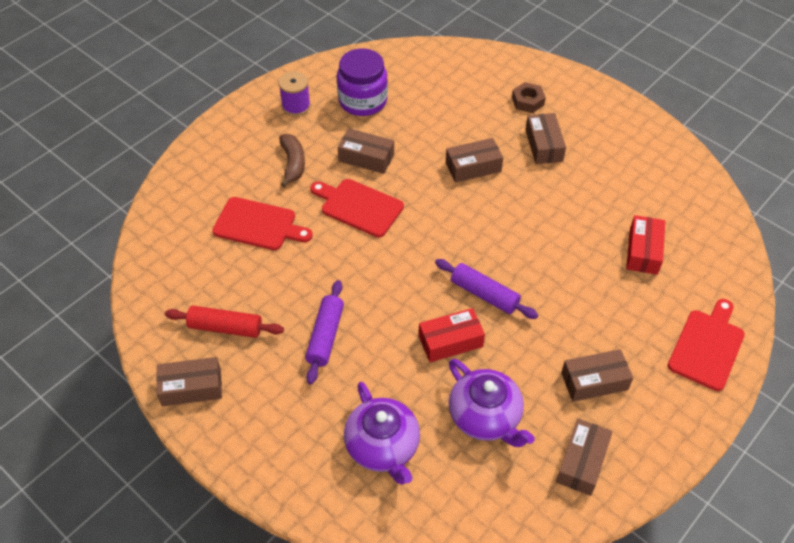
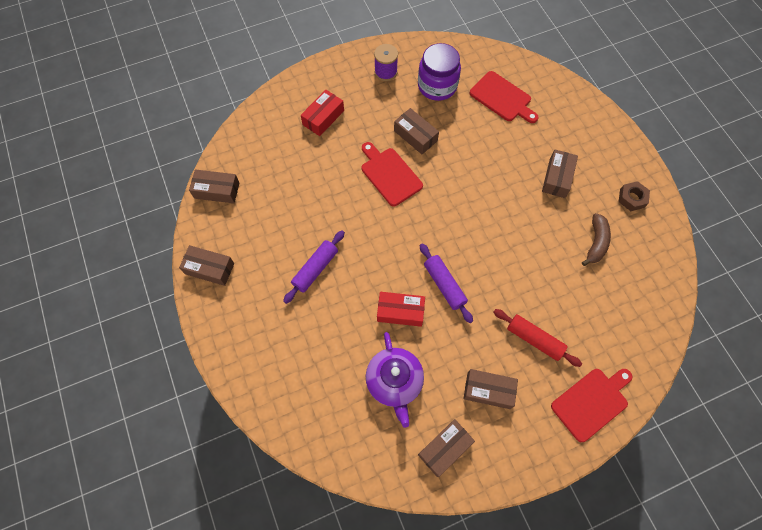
camera: 25 degrees right, 15 degrees up
red rolling pin [165,306,284,338] -> red rolling pin moved to [493,309,582,367]
red cutting board [212,197,313,250] -> red cutting board moved to [470,71,538,123]
brown banana [279,134,305,187] -> brown banana moved to [582,213,611,266]
purple teapot [344,382,420,484] -> none
brown box [446,138,503,183] -> brown box moved to [189,169,240,203]
brown nut [512,82,546,113] -> brown nut moved to [619,181,650,211]
red box [626,215,665,275] -> red box moved to [301,90,344,136]

